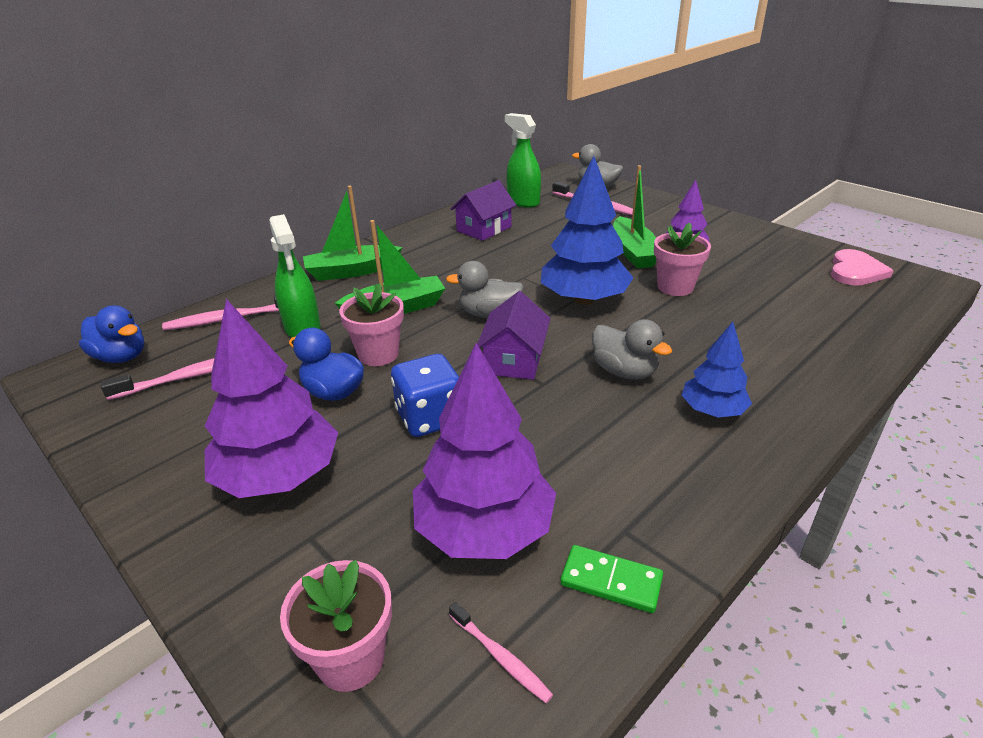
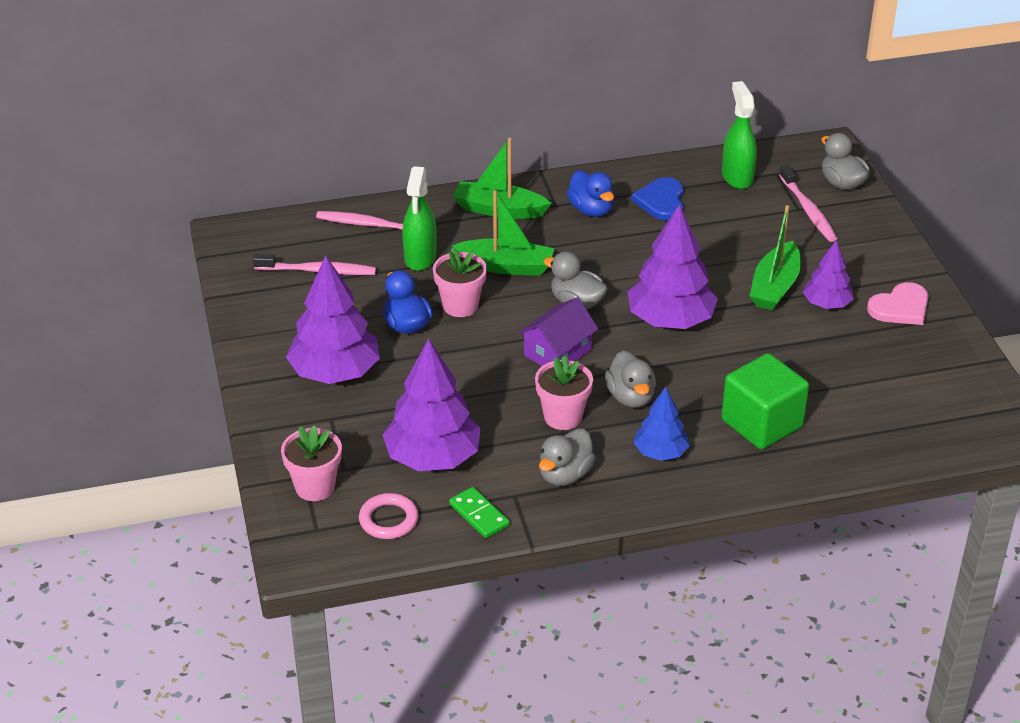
camera: 30 degrees right, 5 degrees up
blue duck [79,305,144,363] -> blue duck moved to [567,170,614,217]
blue dice [391,354,459,437] -> none
pink toothbrush [449,602,553,703] -> pink ring [359,493,418,539]
purple house [451,180,516,241] -> blue heart [631,177,684,221]
blue tree [541,156,633,305] -> purple tree [627,204,718,329]
pink flower pot [654,222,711,296] -> pink flower pot moved to [535,356,593,430]
pink heart [831,249,893,286] -> pink heart moved to [867,282,929,325]
none -> grey duck [539,429,596,486]
none -> green cube [721,353,809,449]

